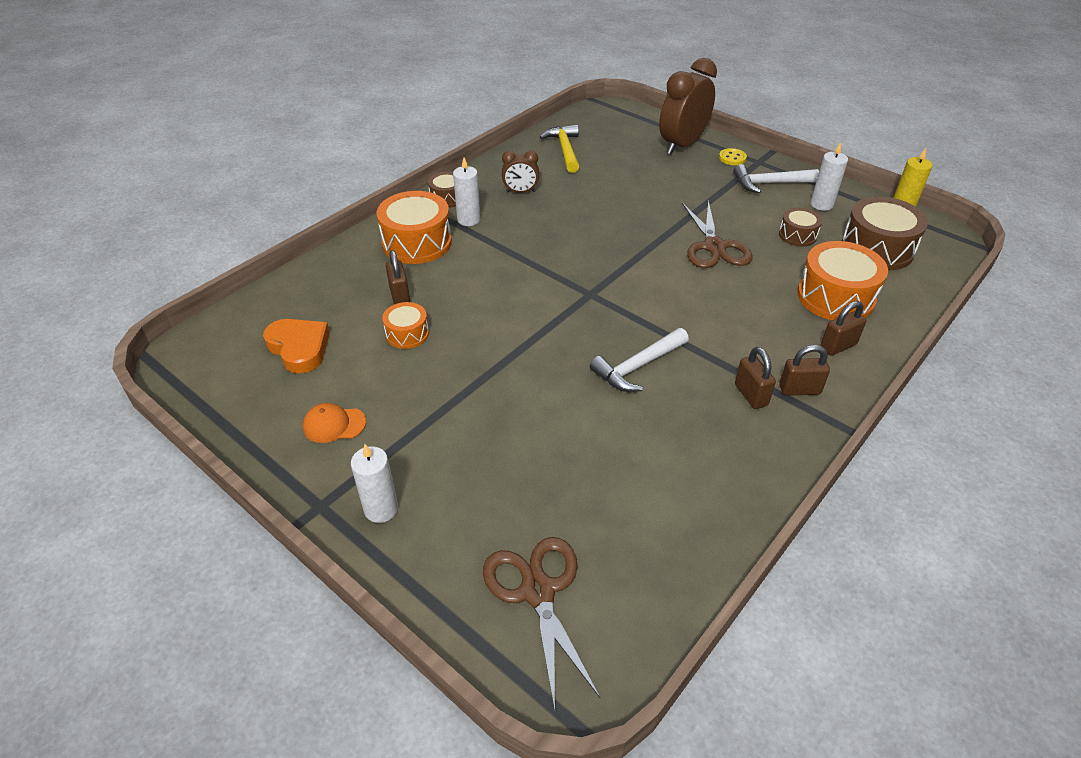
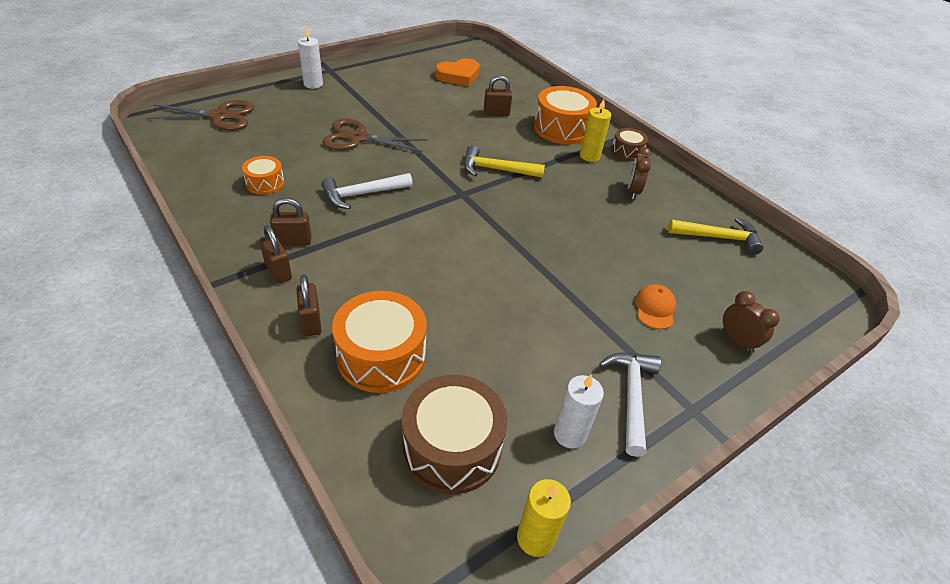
camera: 100 degrees right, 0 degrees up
orange cap [303,403,366,443] -> orange cap moved to [635,284,676,329]
orange drum [382,302,429,349] -> orange drum moved to [242,156,284,195]
white candle [453,157,481,226] -> yellow candle [580,99,611,162]
white hammer [590,328,689,392] -> white hammer turned 90 degrees counterclockwise [321,173,413,209]
brown clock [659,58,717,154] -> brown clock [723,291,780,353], size x0.51
brown scissors [682,200,752,268] -> brown scissors moved to [322,119,427,152]
yellow button [719,148,747,165] -> none
brown drum [779,208,822,247] -> none
brown padlock [779,345,830,396] -> brown padlock turned 45 degrees counterclockwise [260,225,292,284]
none -> yellow hammer [464,145,545,178]

